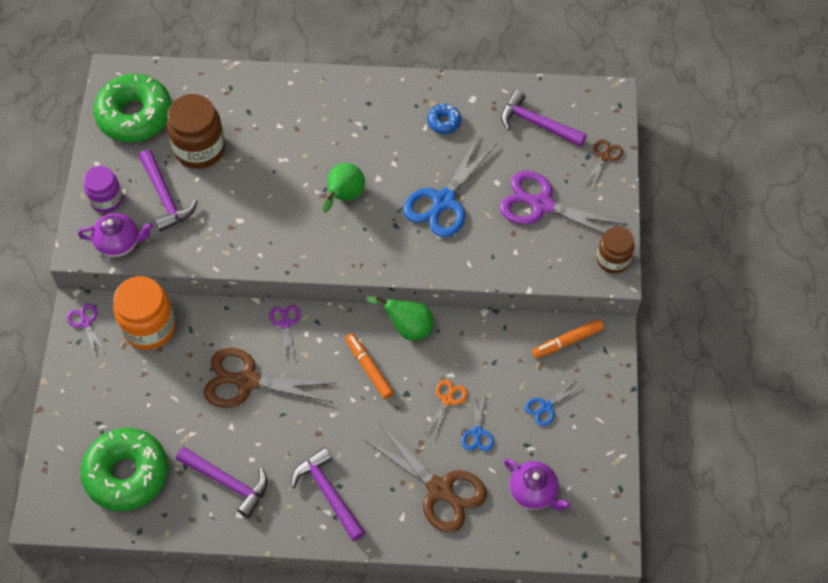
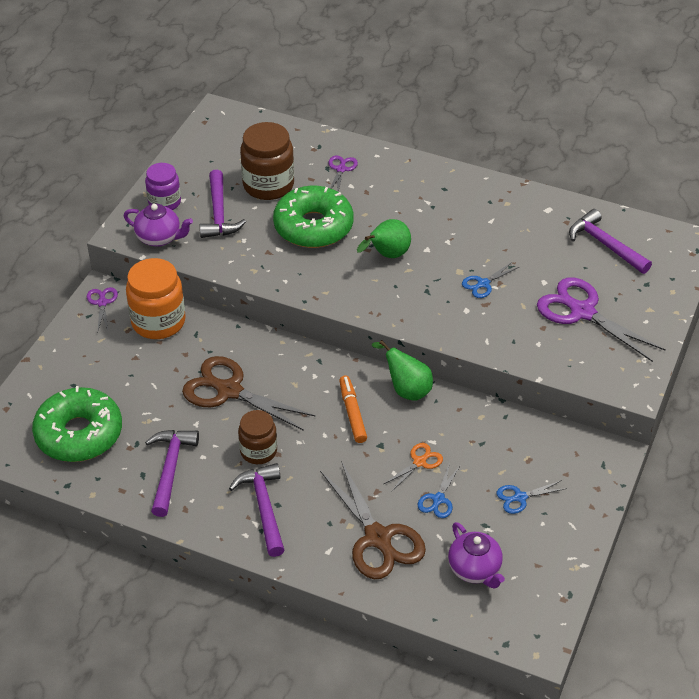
camera: 20 degrees right, 15 degrees down
green donut [93,74,172,142] -> green donut moved to [273,186,354,248]
purple hammer [176,447,268,518] -> purple hammer turned 135 degrees counterclockwise [145,430,199,517]
purple scissors [269,305,300,359] -> purple scissors moved to [329,155,358,192]
blue scissors [403,136,497,238] -> blue scissors [462,262,519,298], size x0.49
blue donut [427,104,461,134] -> none
orange marker [532,319,604,358] -> none
brown scissors [584,139,623,188] -> none
brown jar [597,226,635,274] -> brown jar moved to [238,410,277,464]

